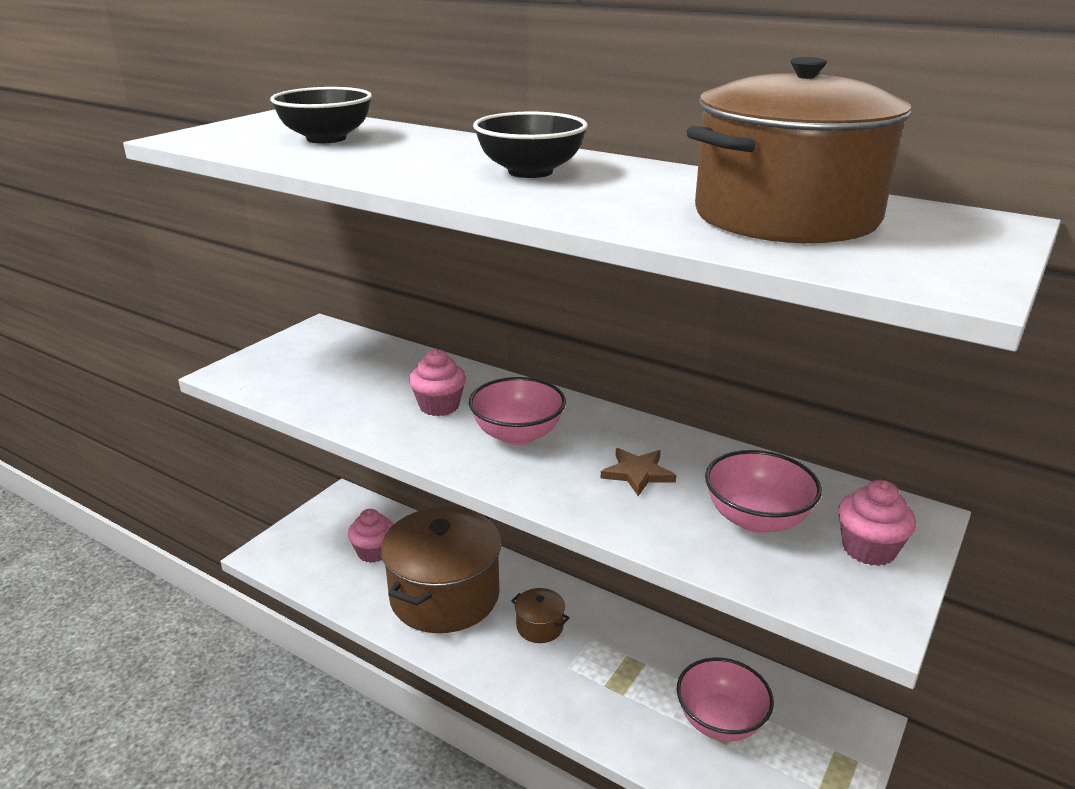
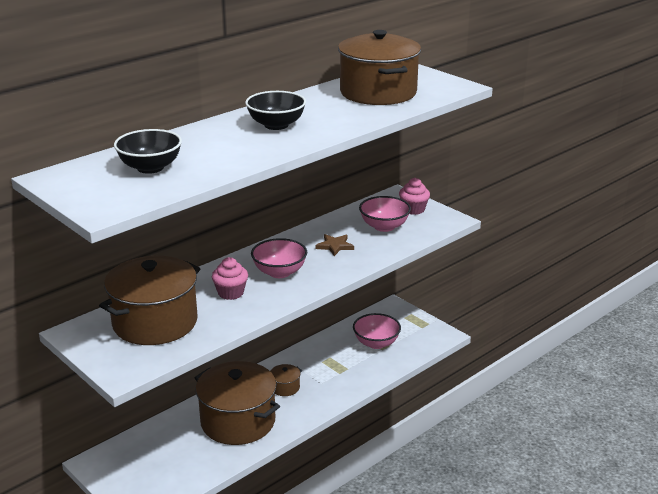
camera: 75 degrees left, 0 degrees up
pink cupcake [348,509,394,563] -> none
none -> brown pot [99,256,201,345]

